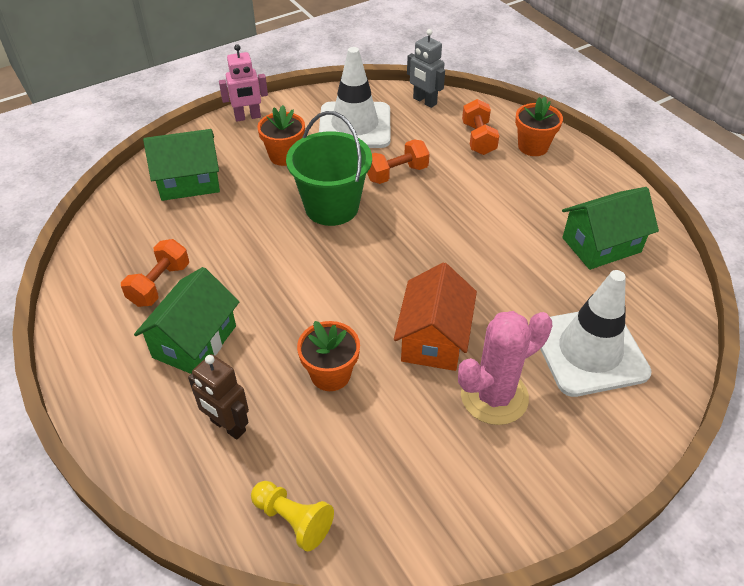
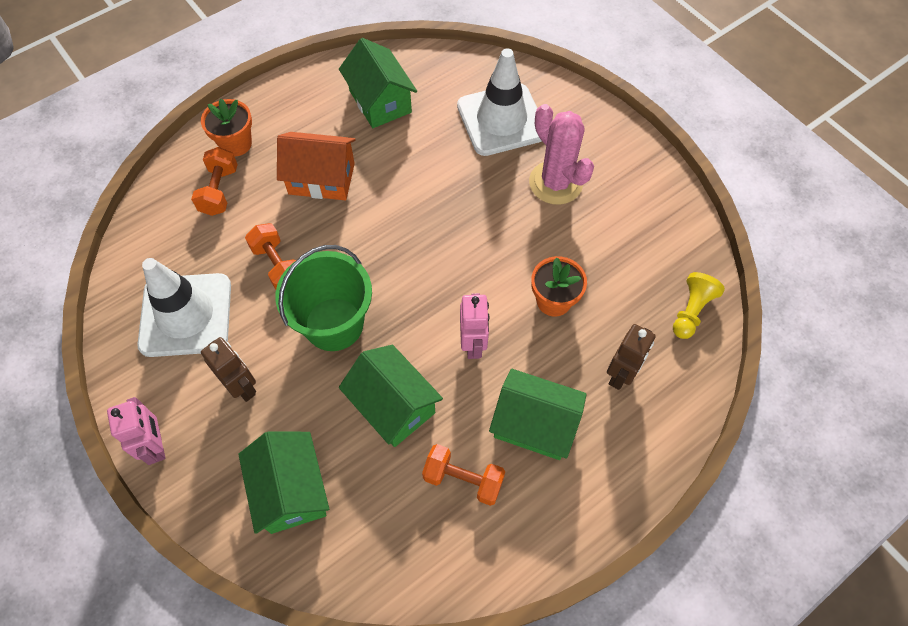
camera: 95 degrees left, 15 degrees up
orange flower pot [257,105,305,166] -> brown robot [201,337,256,402]
orange house [394,263,477,371] -> orange house moved to [277,132,356,200]
grey robot [407,29,445,108] -> none
orange dumbbell [462,99,499,155] -> orange dumbbell turned 75 degrees counterclockwise [191,147,238,216]
none -> green house [339,345,443,447]
none -> pink robot [460,293,490,359]

